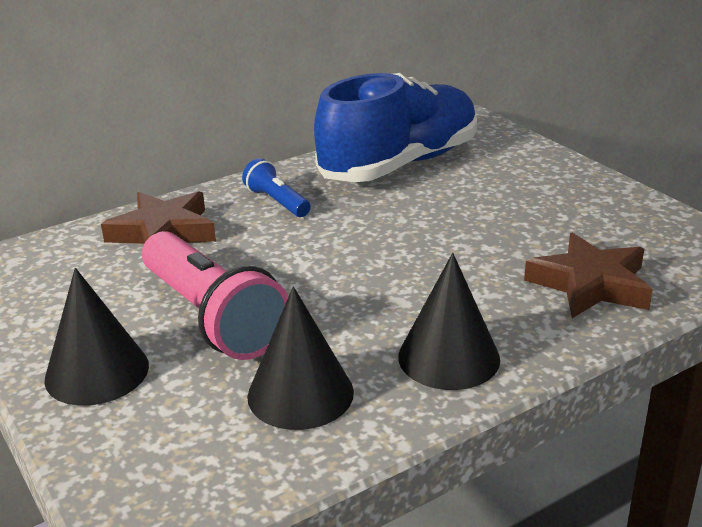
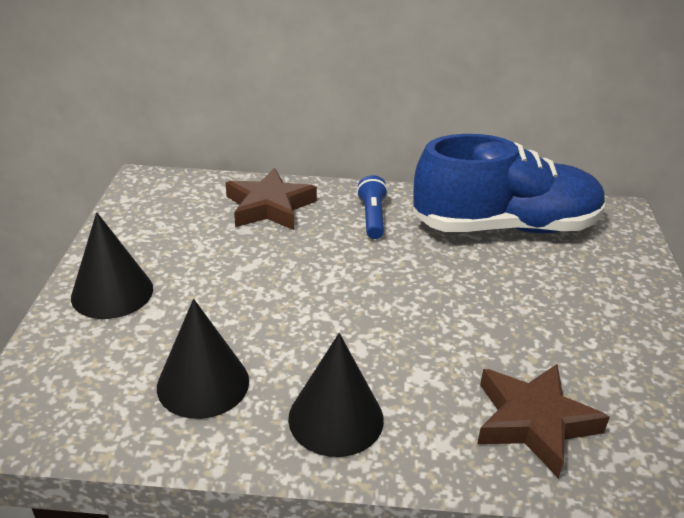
camera: 35 degrees right, 5 degrees up
pink flashlight [142,231,289,360] -> none

